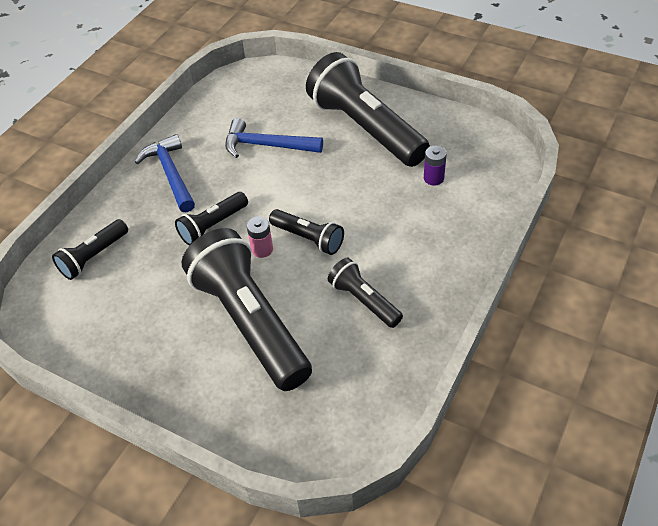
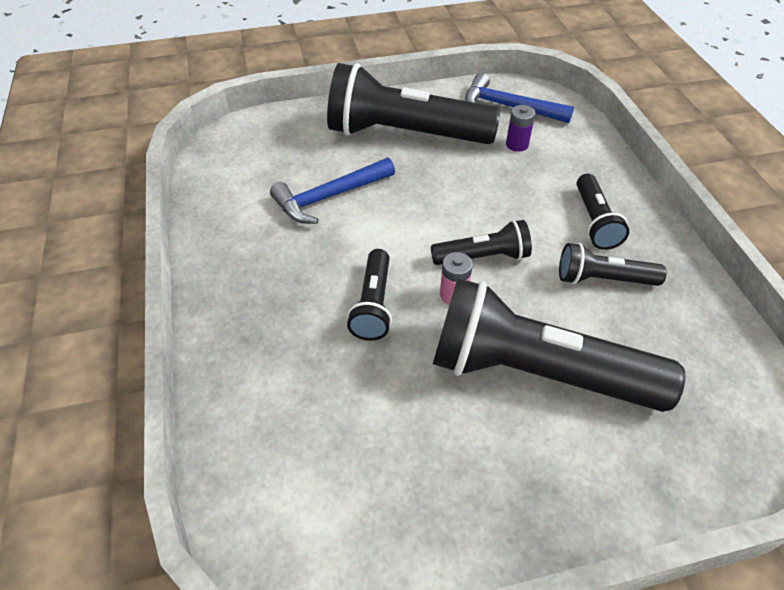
camera: 45 degrees left, 0 degrees up
black flashlight [52,219,128,280] -> black flashlight moved to [577,173,629,250]
blue hammer [135,134,195,212] -> blue hammer moved to [465,73,574,123]

